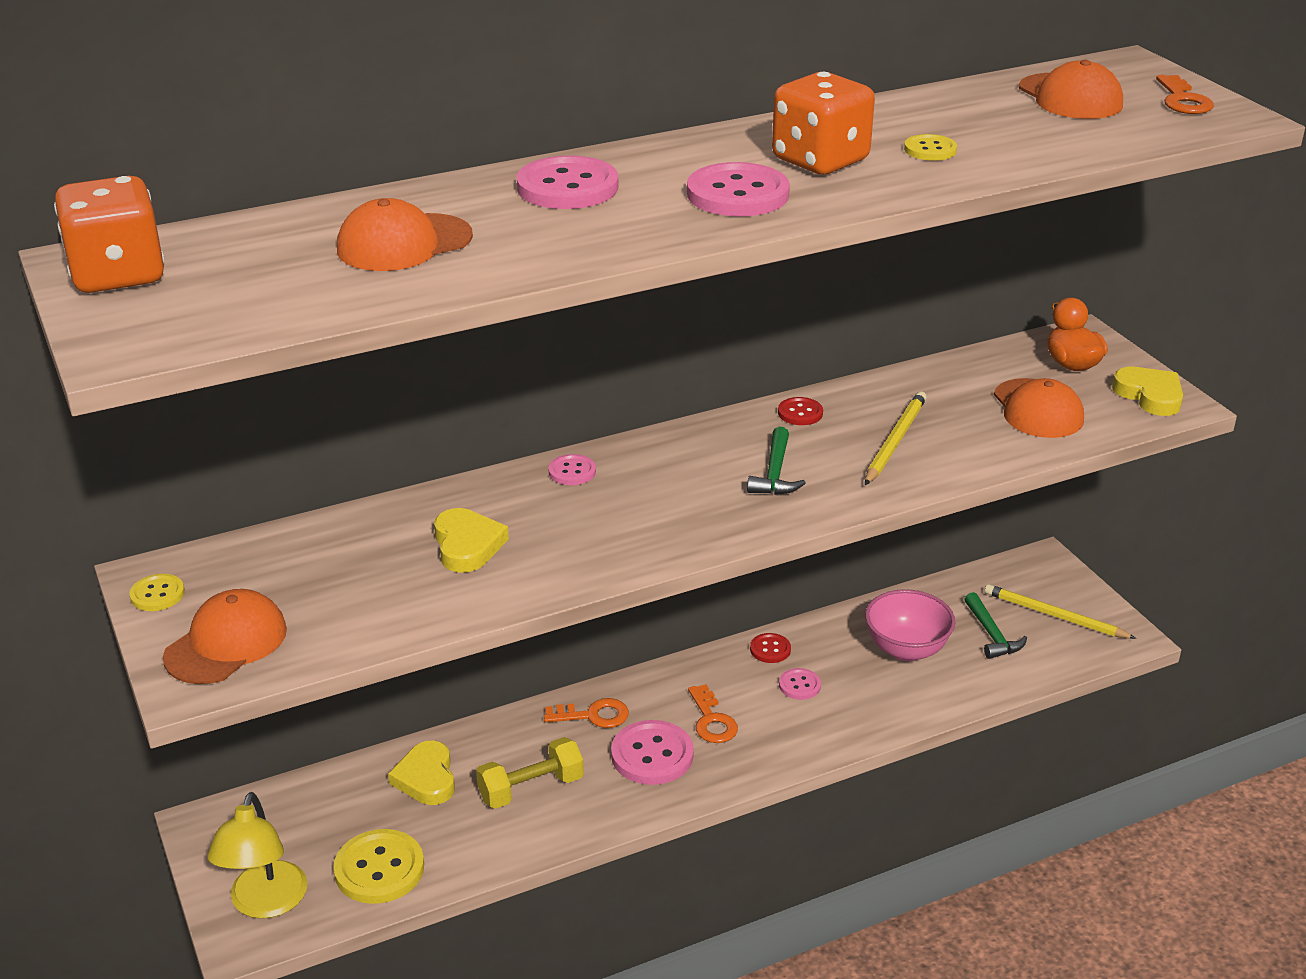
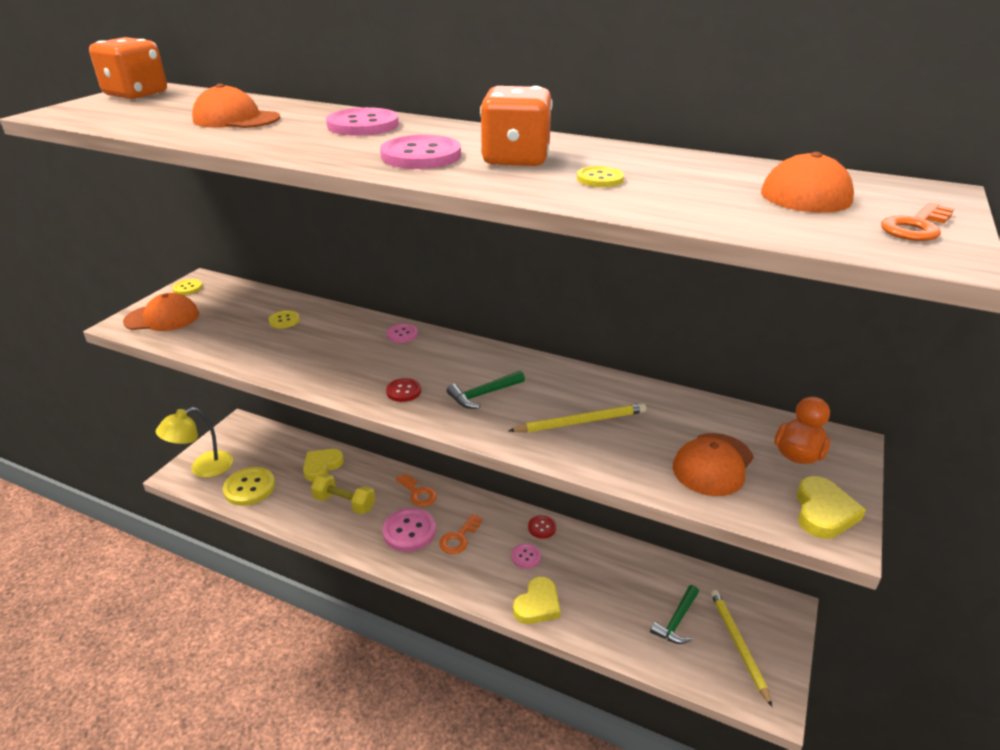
camera: 50 degrees right, 0 degrees up
yellow heart [434,508,509,573] -> yellow heart moved to [513,577,560,624]
red button [778,397,823,425] -> red button moved to [386,378,421,402]
pink bowl [865,589,955,661] -> none
none -> yellow button [268,310,300,328]

